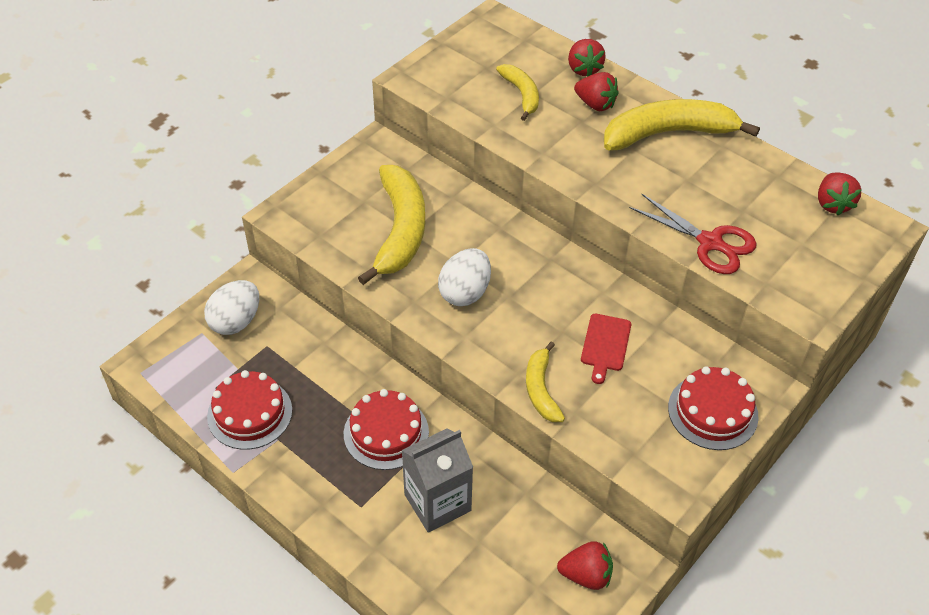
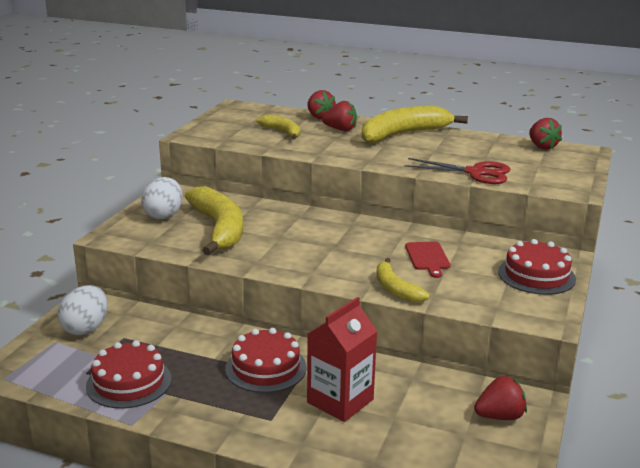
camera: 20 degrees left, 25 degrees down
grey carton [401,428,473,533] -> red carton [307,297,377,422]
white egg [438,248,491,306] -> white egg moved to [141,177,183,220]

